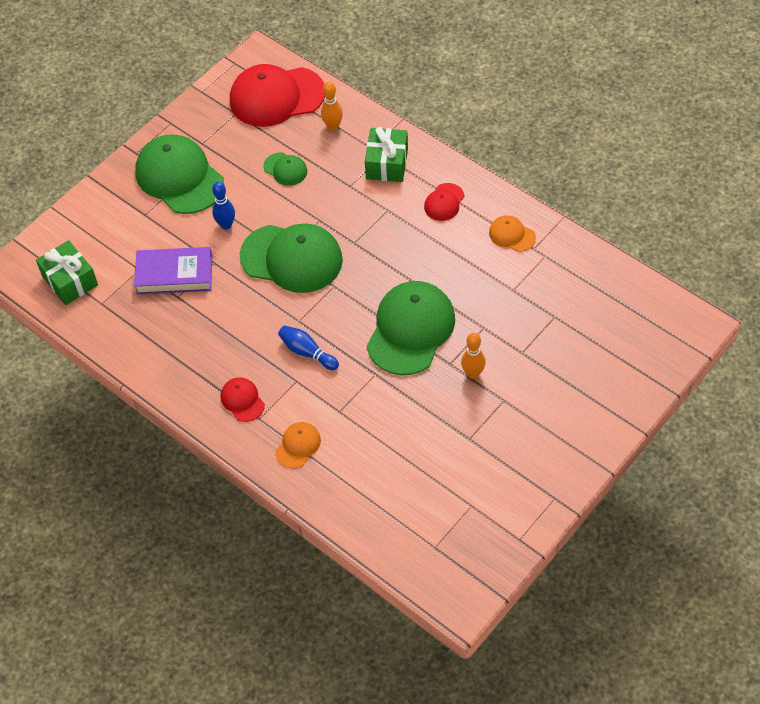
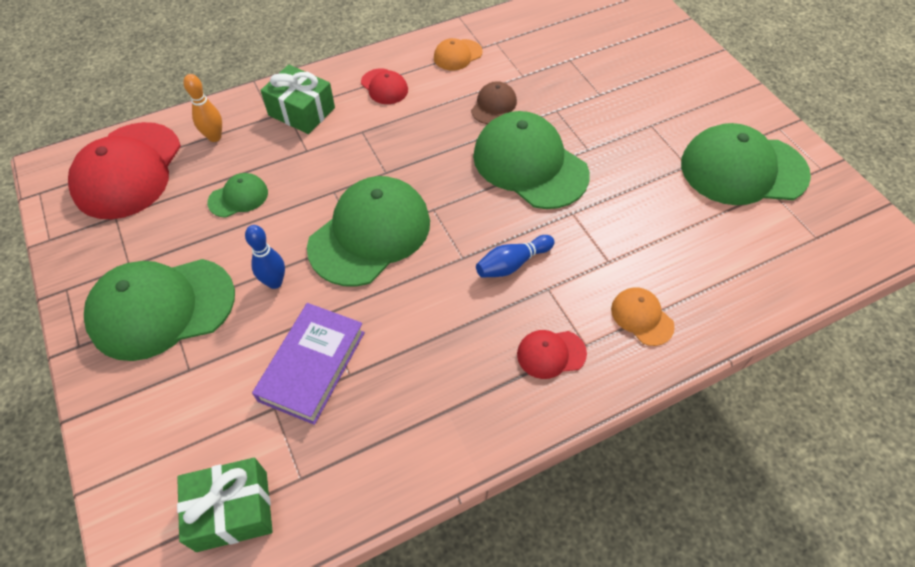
camera: 70 degrees left, 0 degrees up
orange bowling pin [461,333,486,379] -> none
none -> brown cap [471,81,517,124]
none -> green cap [681,123,811,205]

